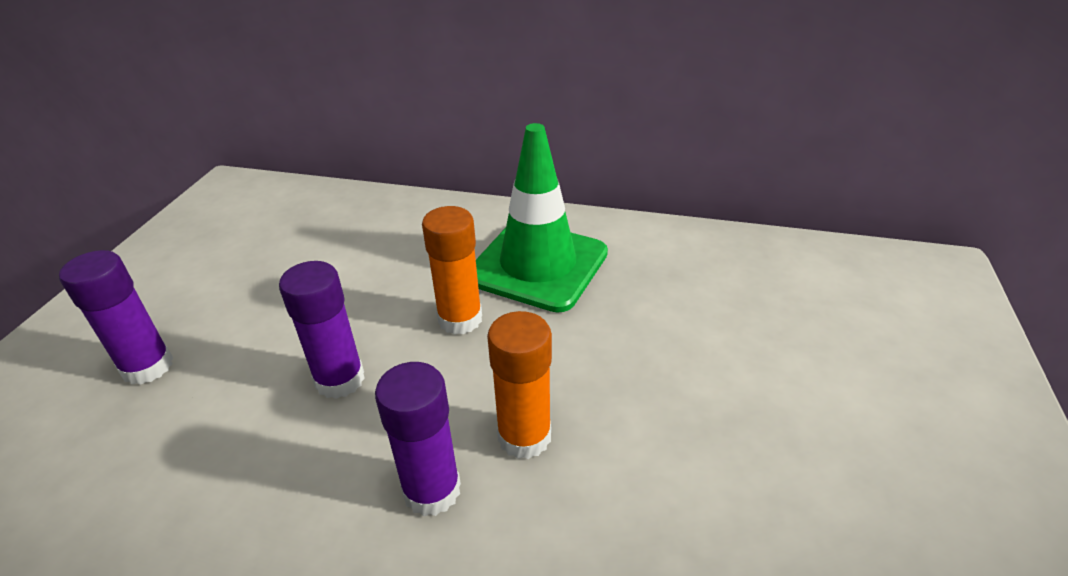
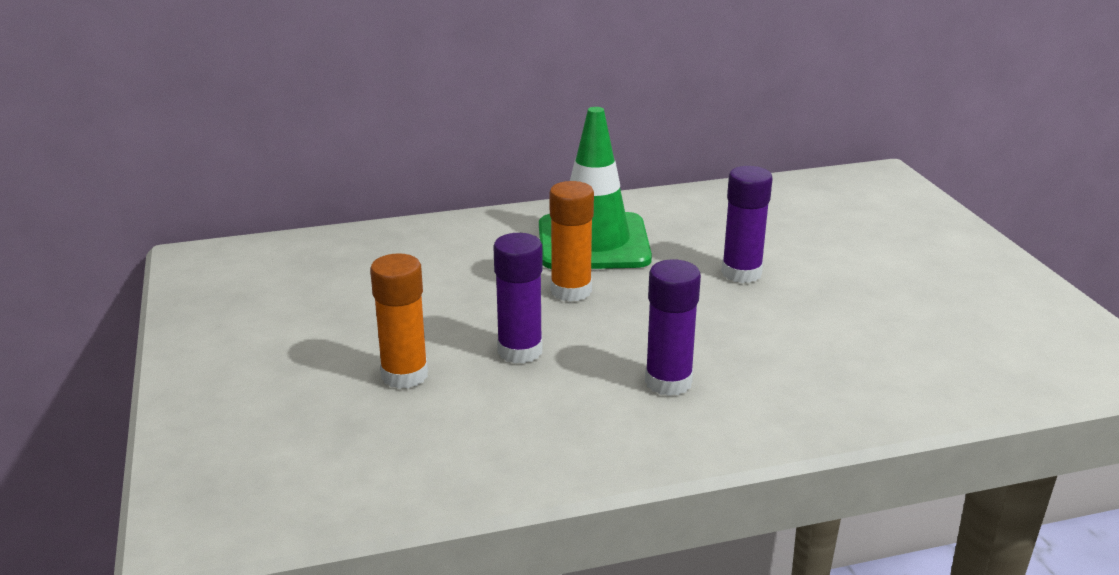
camera: 30 degrees left, 10 degrees down
purple glue stick [59,250,173,385] -> purple glue stick moved to [721,166,773,283]
orange glue stick [487,311,552,459] -> orange glue stick moved to [370,253,428,389]

